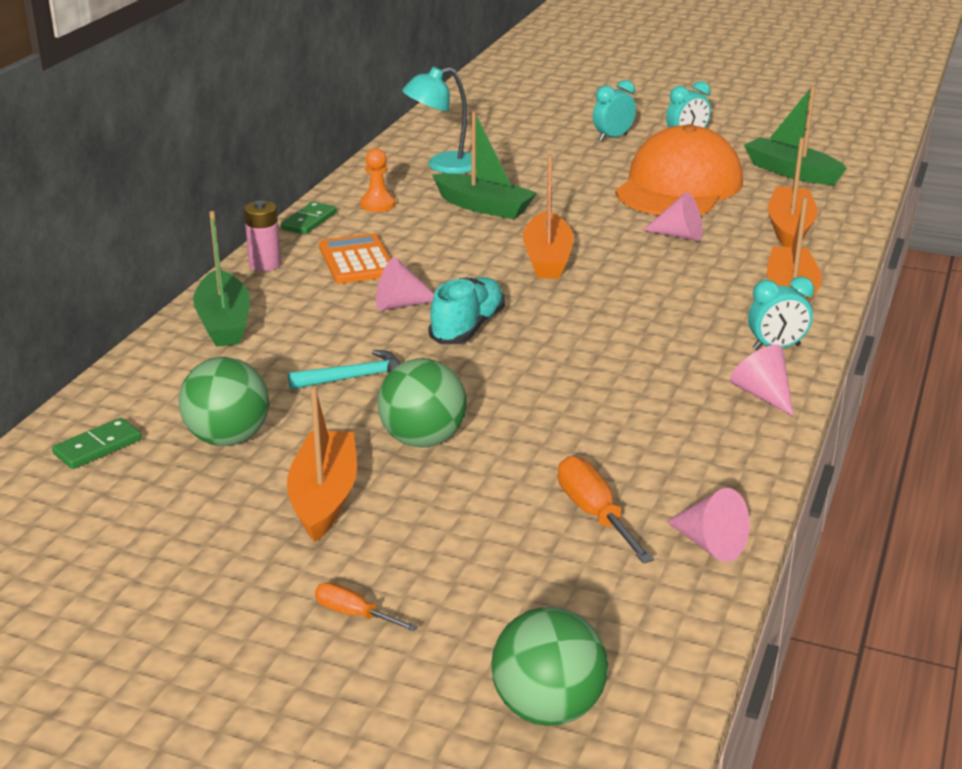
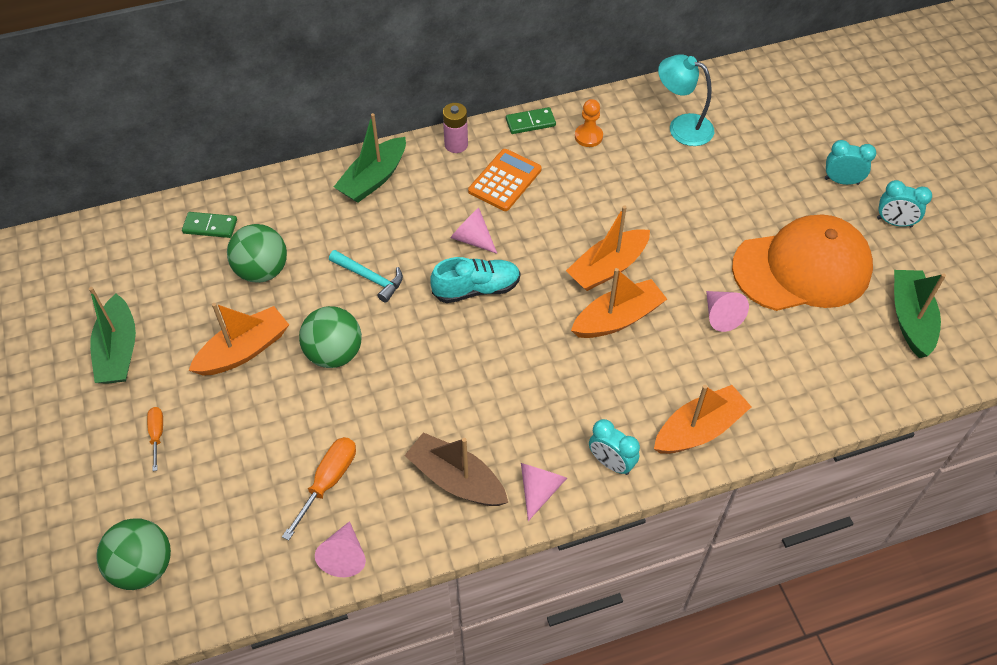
camera: 50 degrees right, 25 degrees up
green boat [432,111,537,219] -> green boat moved to [89,287,136,384]
orange boat [768,138,818,247] -> orange boat moved to [571,268,667,338]
none -> brown boat [404,433,508,506]

